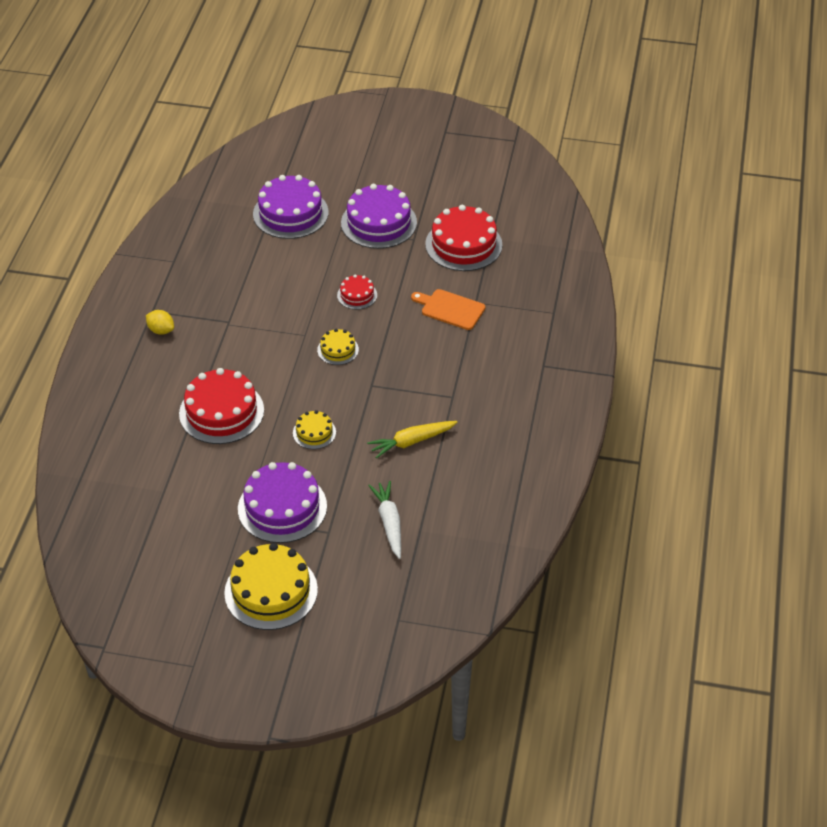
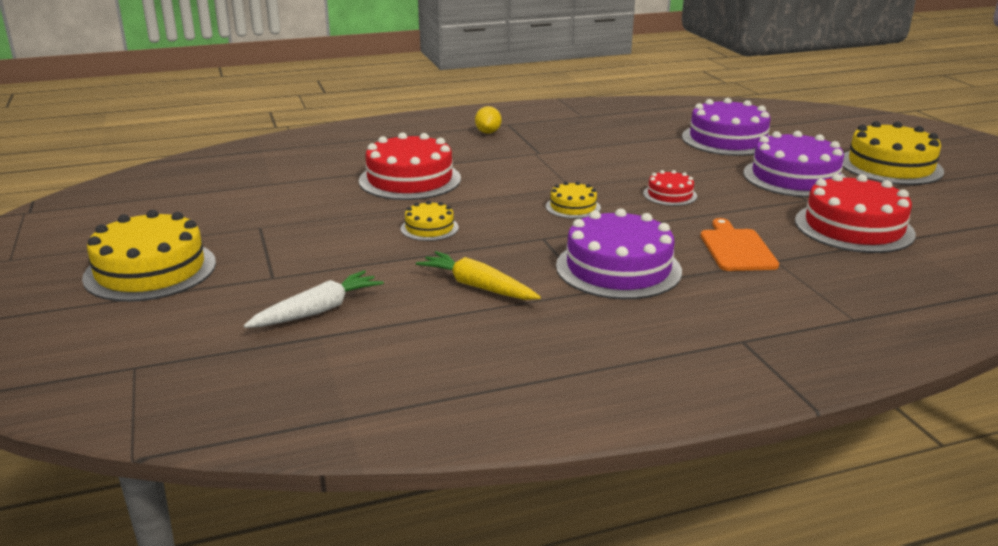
camera: 60 degrees right, 20 degrees down
purple cake [238,462,327,543] -> purple cake moved to [556,208,682,299]
none -> yellow cake [843,121,944,185]

